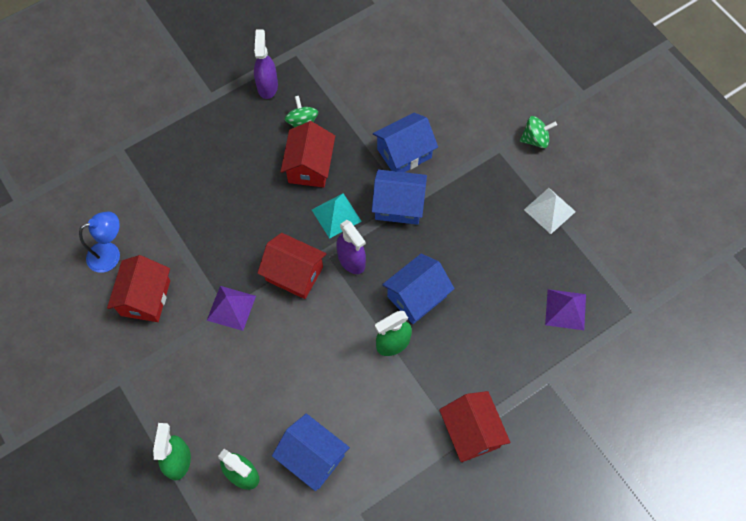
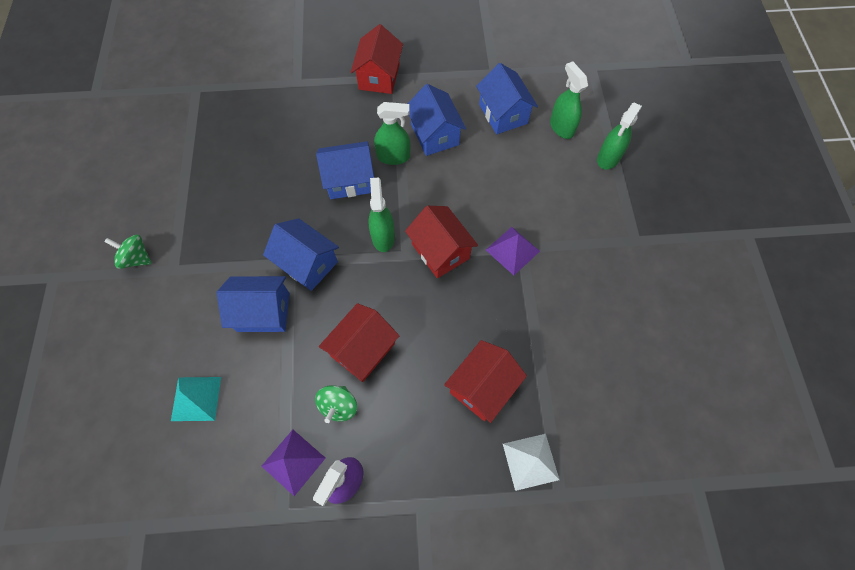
camera: 150 degrees left, 0 degrees up
blue lamp [79,212,120,273] -> none
red house [107,255,170,322] -> red house moved to [444,340,527,423]
turquoise pyramid [312,193,362,239] -> turquoise pyramid moved to [171,377,221,421]
purple spray bottle [336,220,366,274] -> green spray bottle [369,177,395,252]
white pyramid [524,188,576,234] -> white pyramid moved to [503,434,559,491]
purple pyramid [545,289,586,330] -> purple pyramid moved to [262,430,325,496]
none -> blue house [408,84,466,156]

